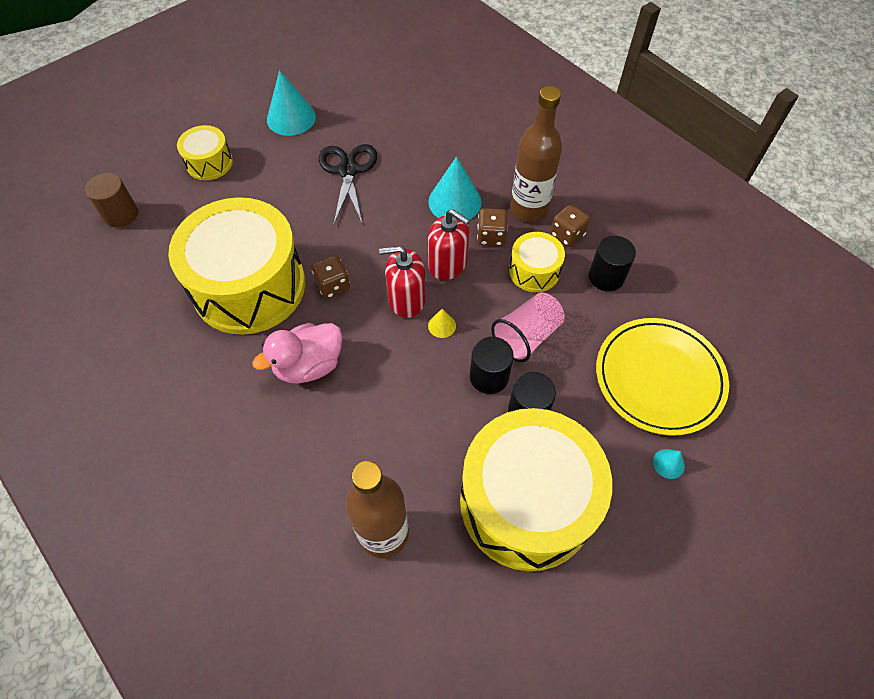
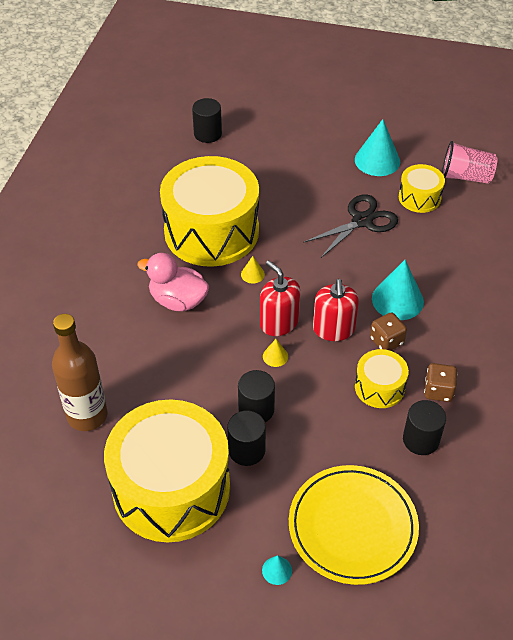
camera: 55 degrees right, 10 degrees down
brown cylinder [85,173,138,228] -> black cylinder [192,98,222,143]
yellow drum [177,125,233,180] -> yellow drum moved to [399,164,445,213]
brown dice [311,255,350,299] -> yellow cone [241,256,265,283]
pink cup [491,292,565,362] -> pink cup moved to [442,141,497,184]
brown bottle [510,86,562,222] -> none

